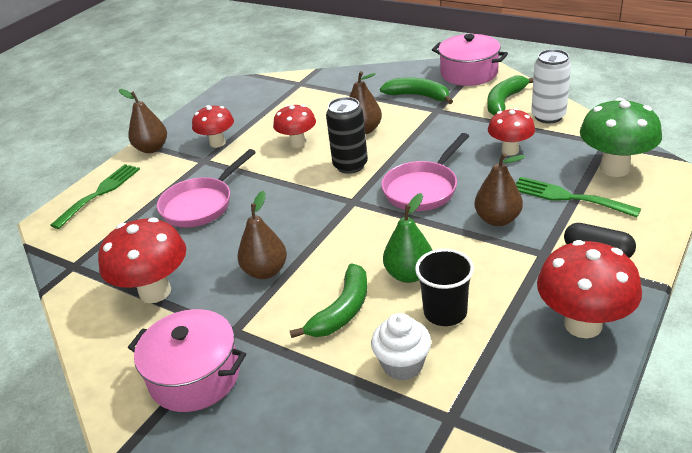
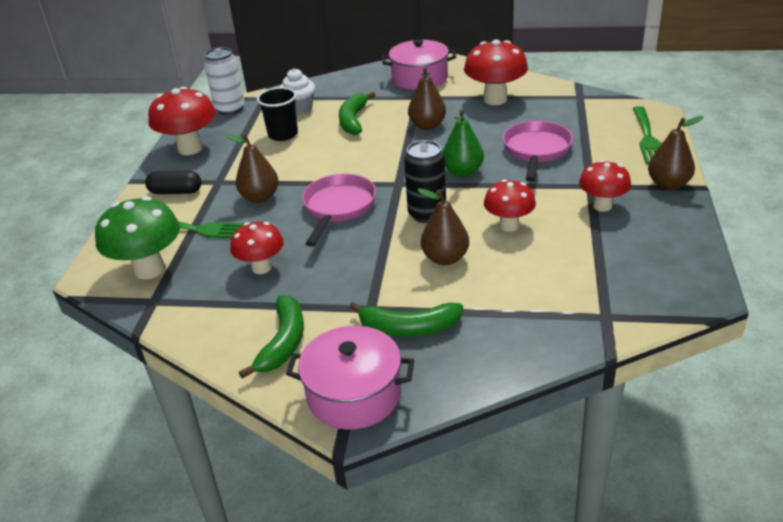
camera: 155 degrees right, 0 degrees up
green pear [383,193,433,283] -> green pear moved to [443,109,484,177]
white can [531,49,571,124] -> white can moved to [204,47,245,115]

